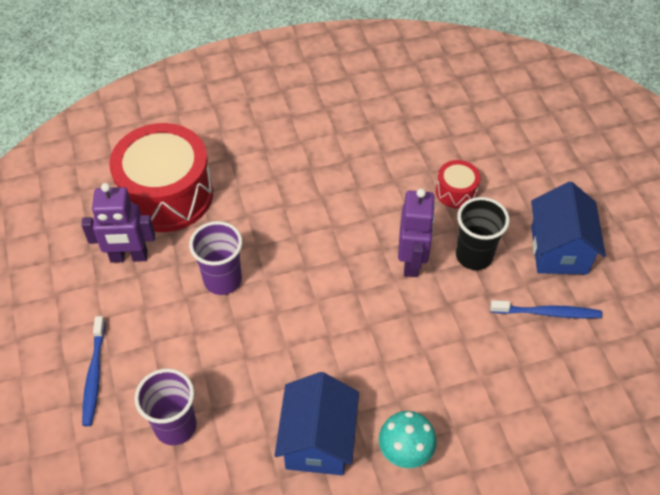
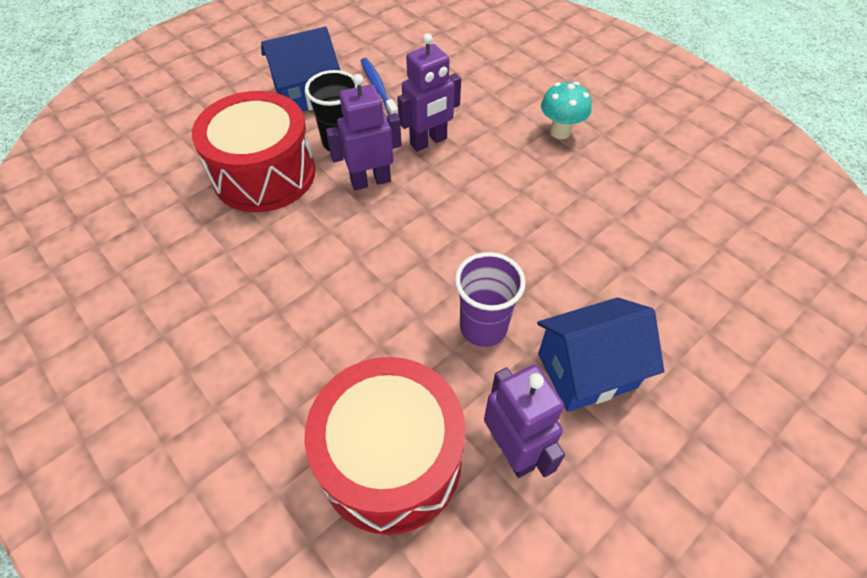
camera: 115 degrees left, 0 degrees up
blue toothbrush [82,316,106,426] -> none
purple cup [134,368,197,445] -> none
blue house [275,372,359,475] -> blue house moved to [537,297,664,412]
red drum [436,160,481,208] -> red drum [192,91,316,212], size x2.22
none -> purple robot [397,33,461,152]

